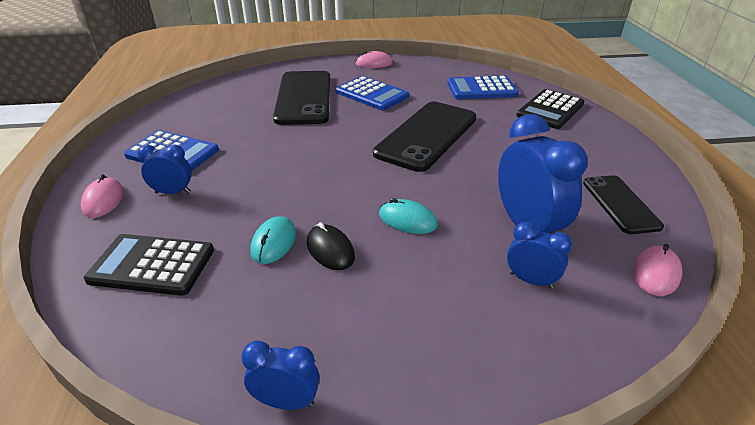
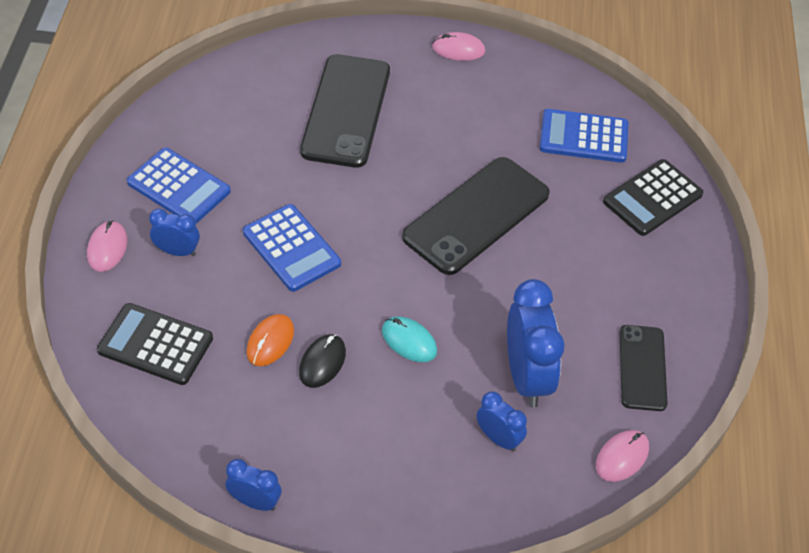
camera: 10 degrees right, 15 degrees up
turquoise mouse [251,216,296,264] -> orange mouse [247,314,294,366]
black mouse [307,222,355,270] -> black mouse turned 45 degrees clockwise [299,334,346,388]
blue calculator [336,76,409,111] -> blue calculator moved to [243,204,341,292]

